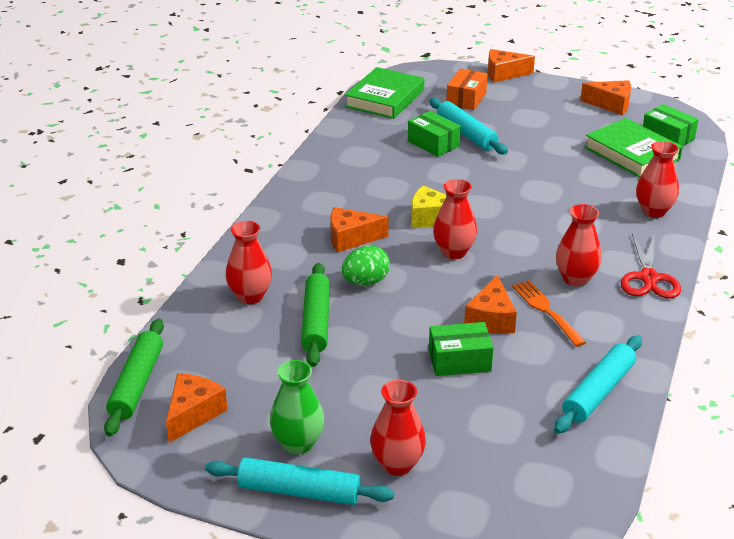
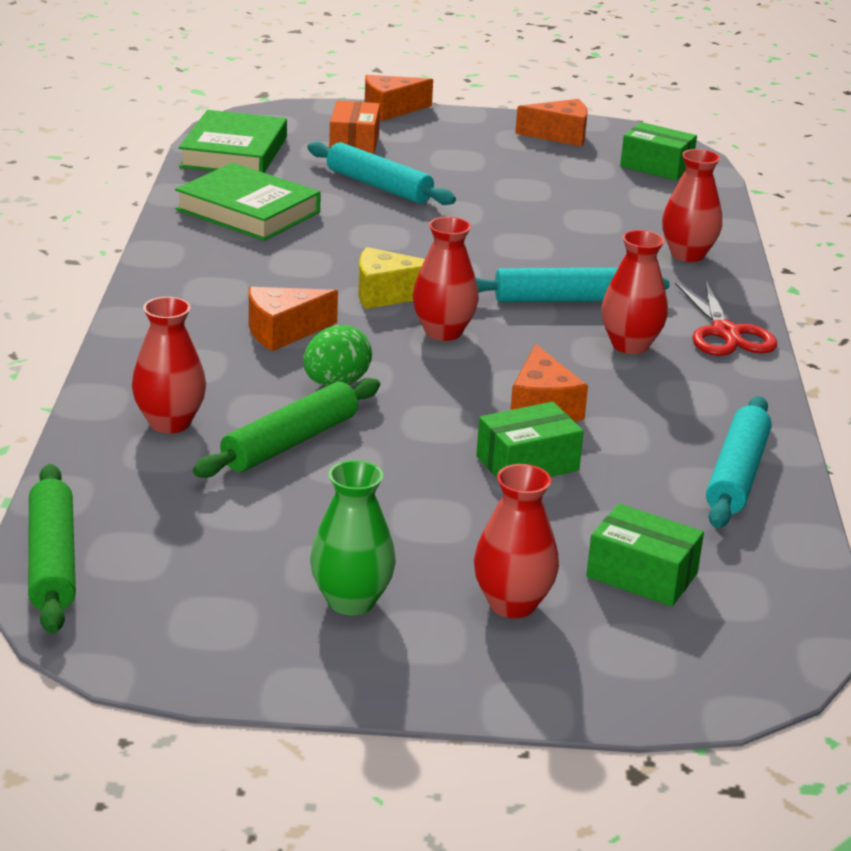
camera: 20 degrees left, 5 degrees down
orange cheese [166,373,227,443] -> none
turquoise rolling pin [205,457,394,505] -> turquoise rolling pin moved to [475,268,670,302]
green rolling pin [301,263,330,367] -> green rolling pin turned 60 degrees clockwise [193,378,380,478]
green box [408,111,461,157] -> green box moved to [586,503,704,607]
orange fork [512,280,586,347] -> none
green book [585,118,683,178] -> green book moved to [175,163,321,241]

